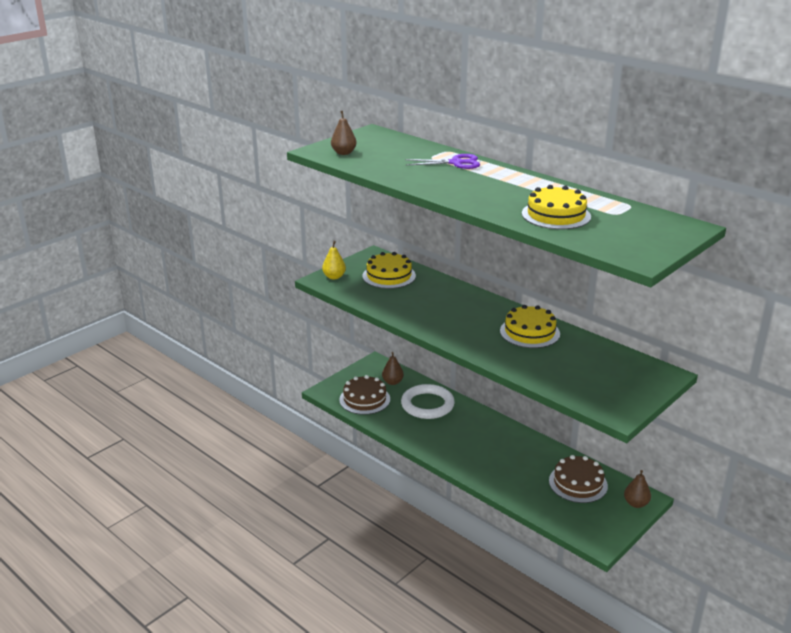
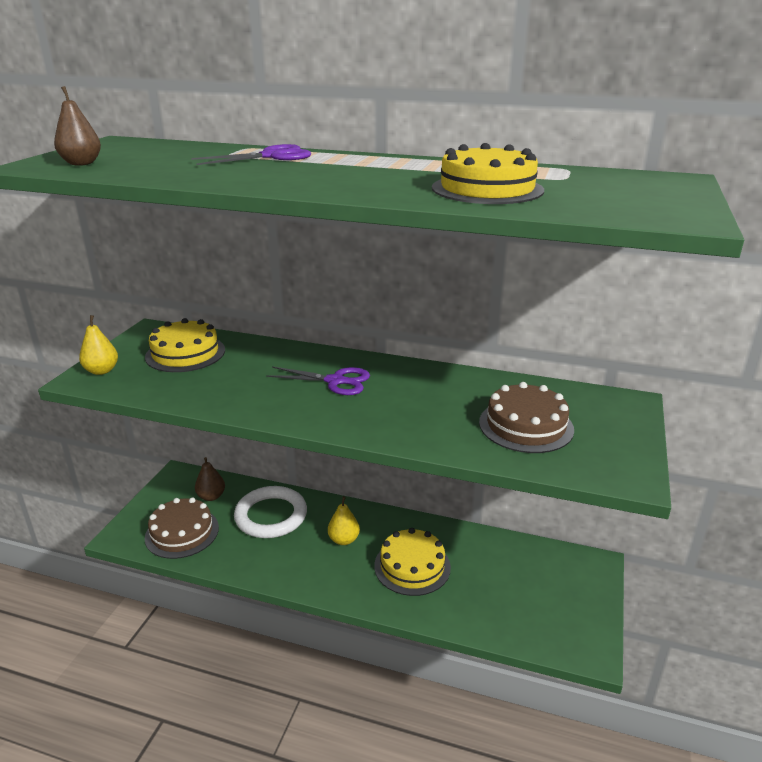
camera: 25 degrees left, 0 degrees up
yellow cake [500,305,560,348] -> yellow cake moved to [374,528,451,596]
brown cake [549,455,608,503] -> brown cake moved to [479,382,574,453]
brown pear [624,470,651,508] -> none
none -> purple scissors [266,366,370,395]
none -> yellow pear [328,496,360,545]

